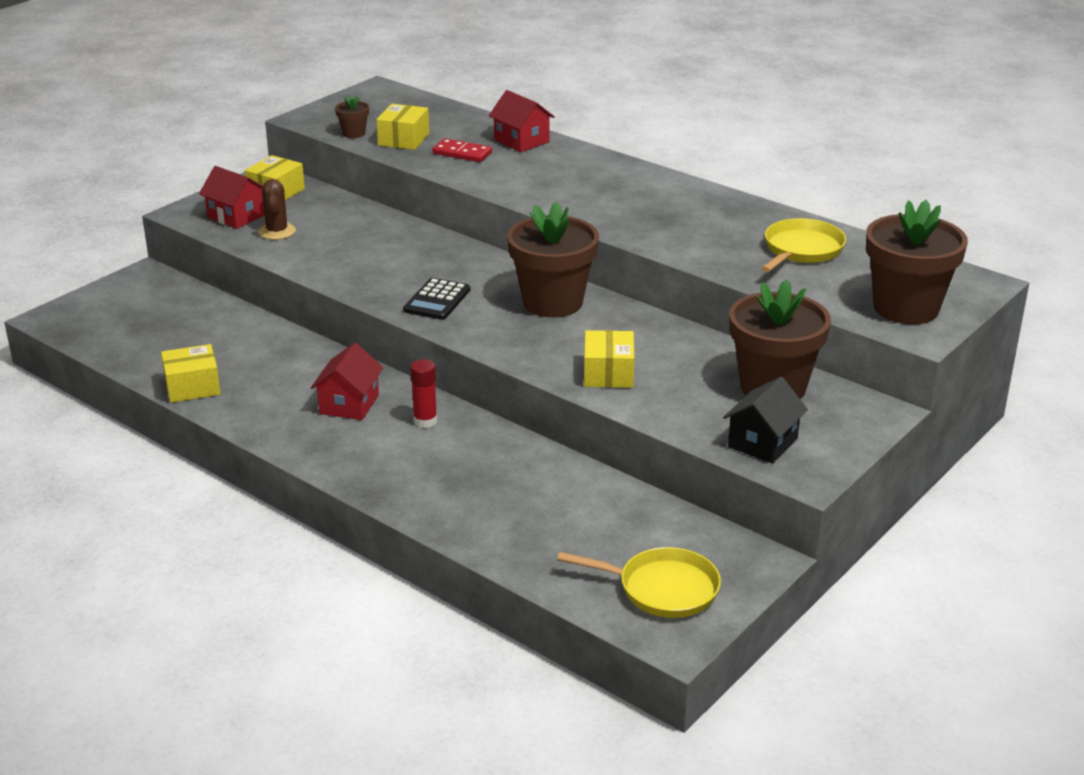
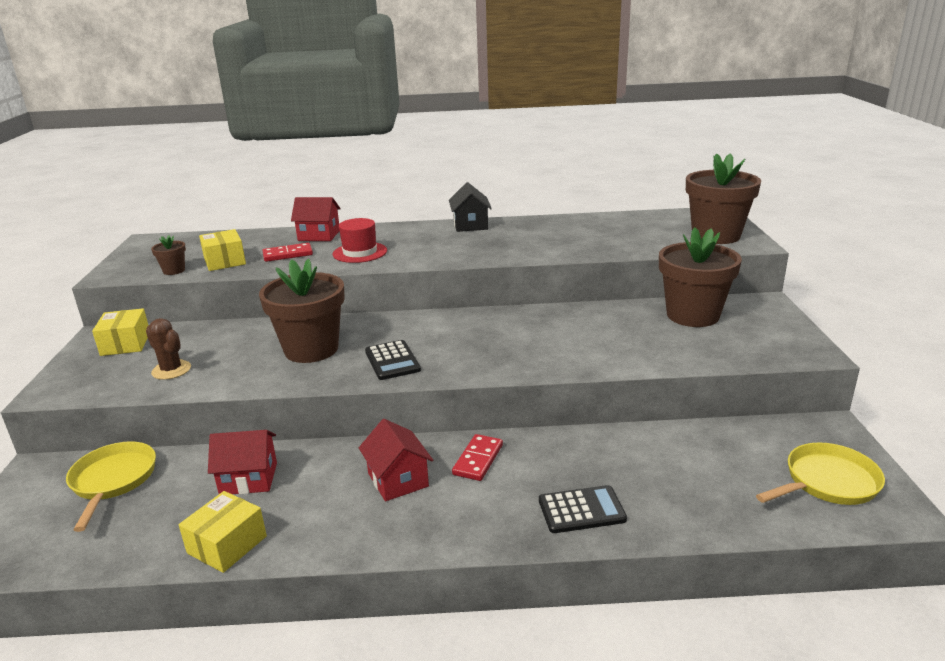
camera: 40 degrees left, 5 degrees down
red house [199,166,265,229] -> red house moved to [208,430,277,494]
red glue stick [410,359,437,428] -> red domino [452,434,503,481]
brown flower pot [507,201,599,317] -> brown flower pot moved to [259,259,345,363]
yellow box [584,330,634,388] -> none
black house [723,377,808,463] -> black house moved to [449,182,492,232]
yellow pan [761,218,846,272] -> yellow pan moved to [66,441,156,532]
none -> red hat [333,218,387,263]
none -> black calculator [539,485,627,533]

